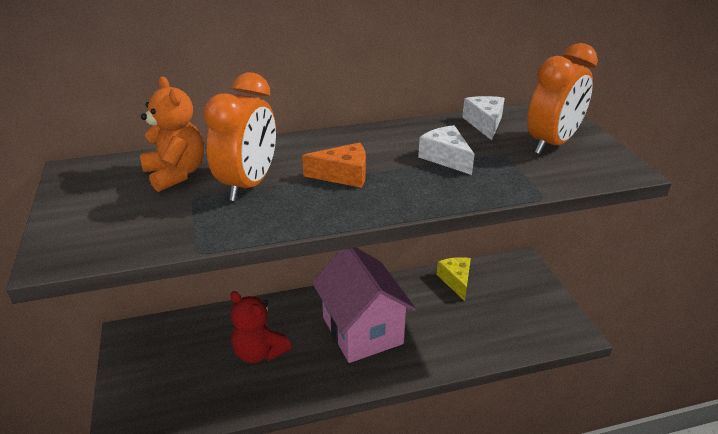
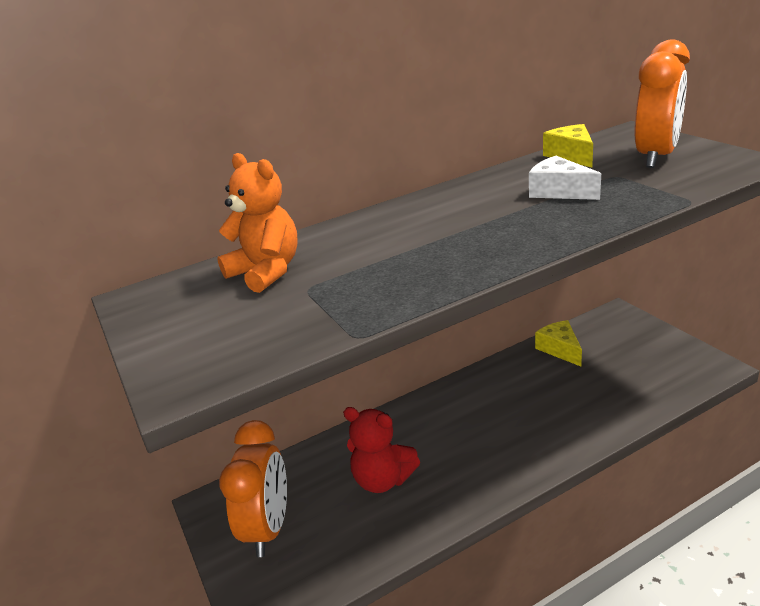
camera: 10 degrees left, 5 degrees down
orange clock [204,72,276,201] -> orange clock moved to [219,420,287,557]
orange cheese [302,143,366,188] -> none
pink house [312,247,416,363] -> none
white cheese [462,96,505,140] -> yellow cheese [543,124,593,168]

